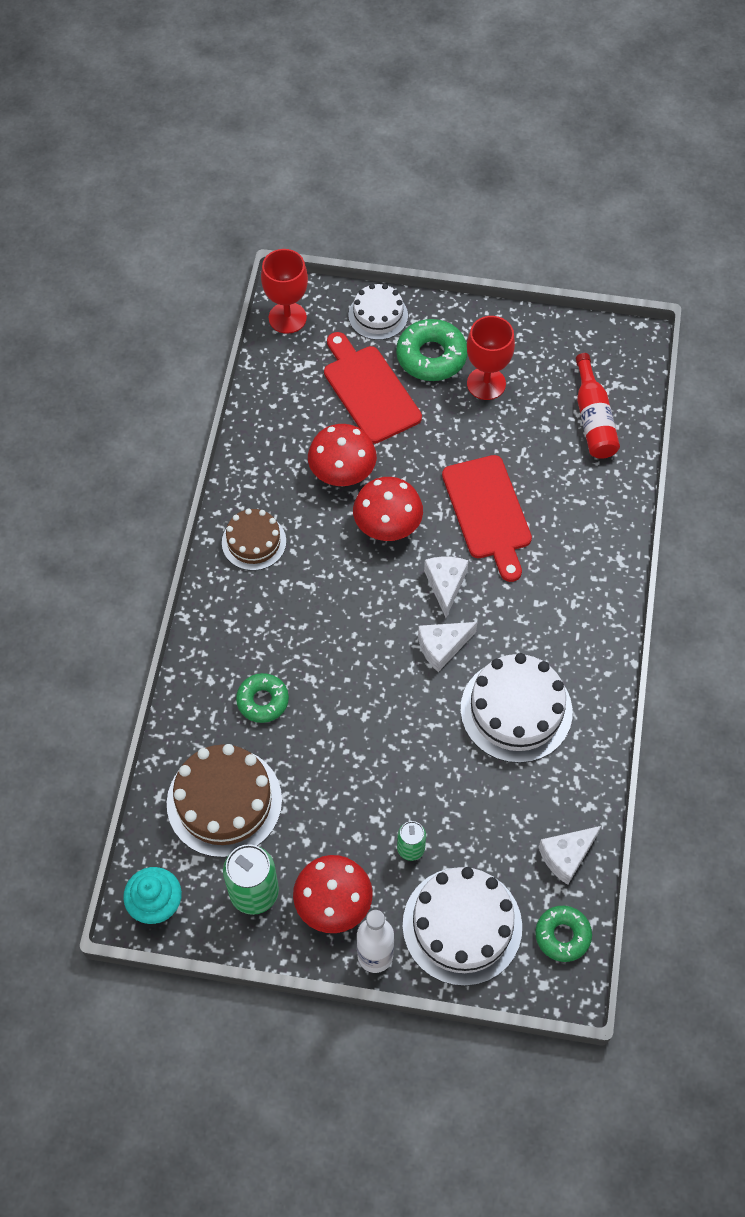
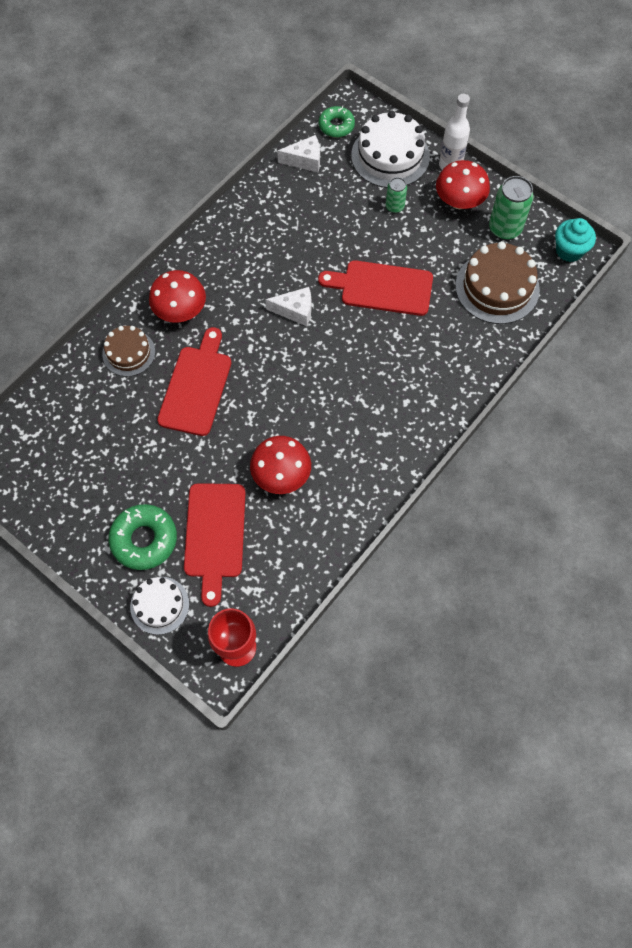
camera: 150 degrees left, 5 degrees up
brown cake [222,508,286,571] -> brown cake moved to [102,326,155,377]
green donut [236,673,289,723] -> none
red mushroom [353,477,423,541] -> red mushroom moved to [149,270,206,323]
white cheese [424,556,469,618] -> none
white cake [460,653,573,763] -> none
red goblet [467,316,515,400] -> none
red bottle [576,353,620,459] -> none
none -> red cutting board [318,260,433,316]

